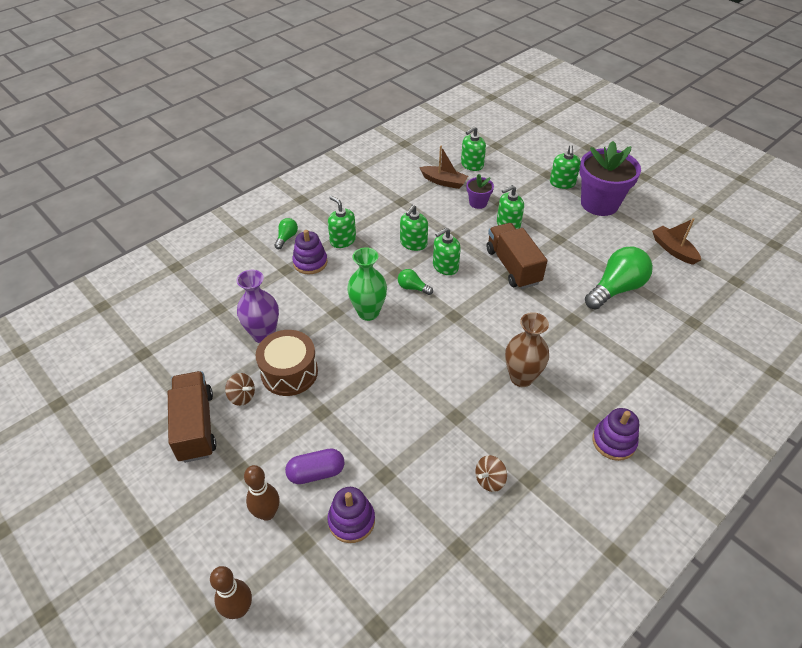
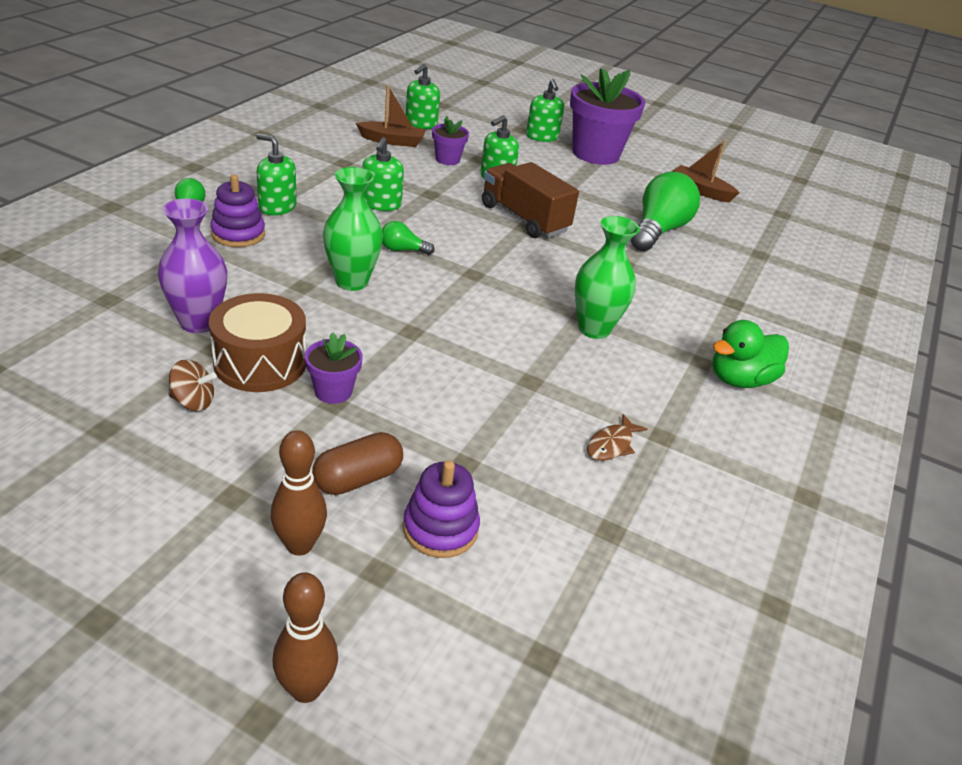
camera: 25 degrees left, 10 degrees down
brown truck [168,371,217,463] -> none
purple capsule [285,448,345,484] -> brown capsule [312,432,403,495]
green soap dispenser [433,228,461,275] -> none
brown spinning top [475,455,507,492] -> brown fish [587,414,647,461]
brown vase [505,312,549,387] -> green vase [575,216,640,339]
purple stacking toy [592,408,639,461] -> green duck [713,320,789,388]
none -> purple flower pot [305,333,363,404]

